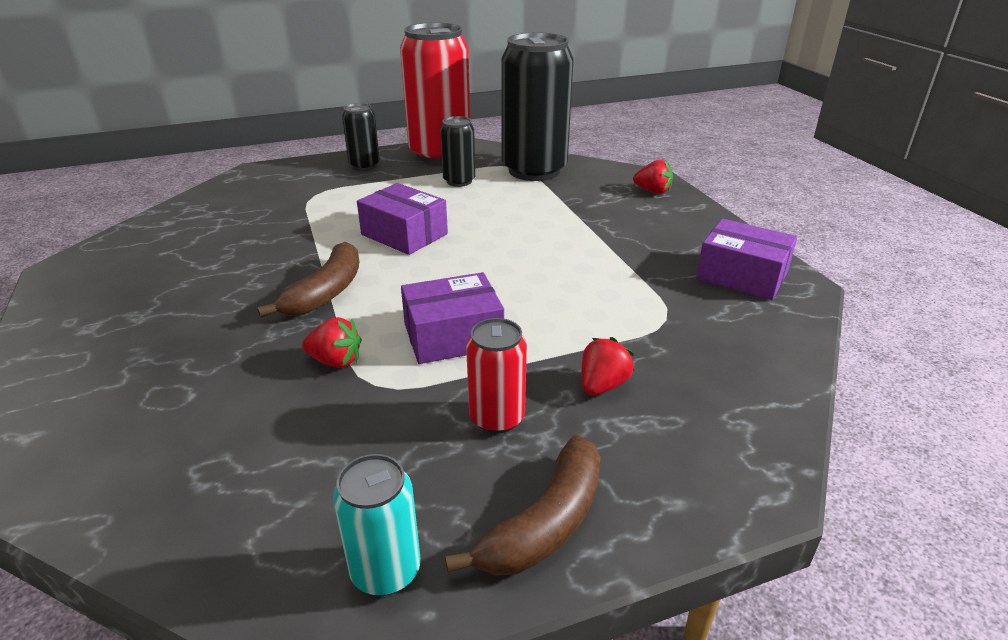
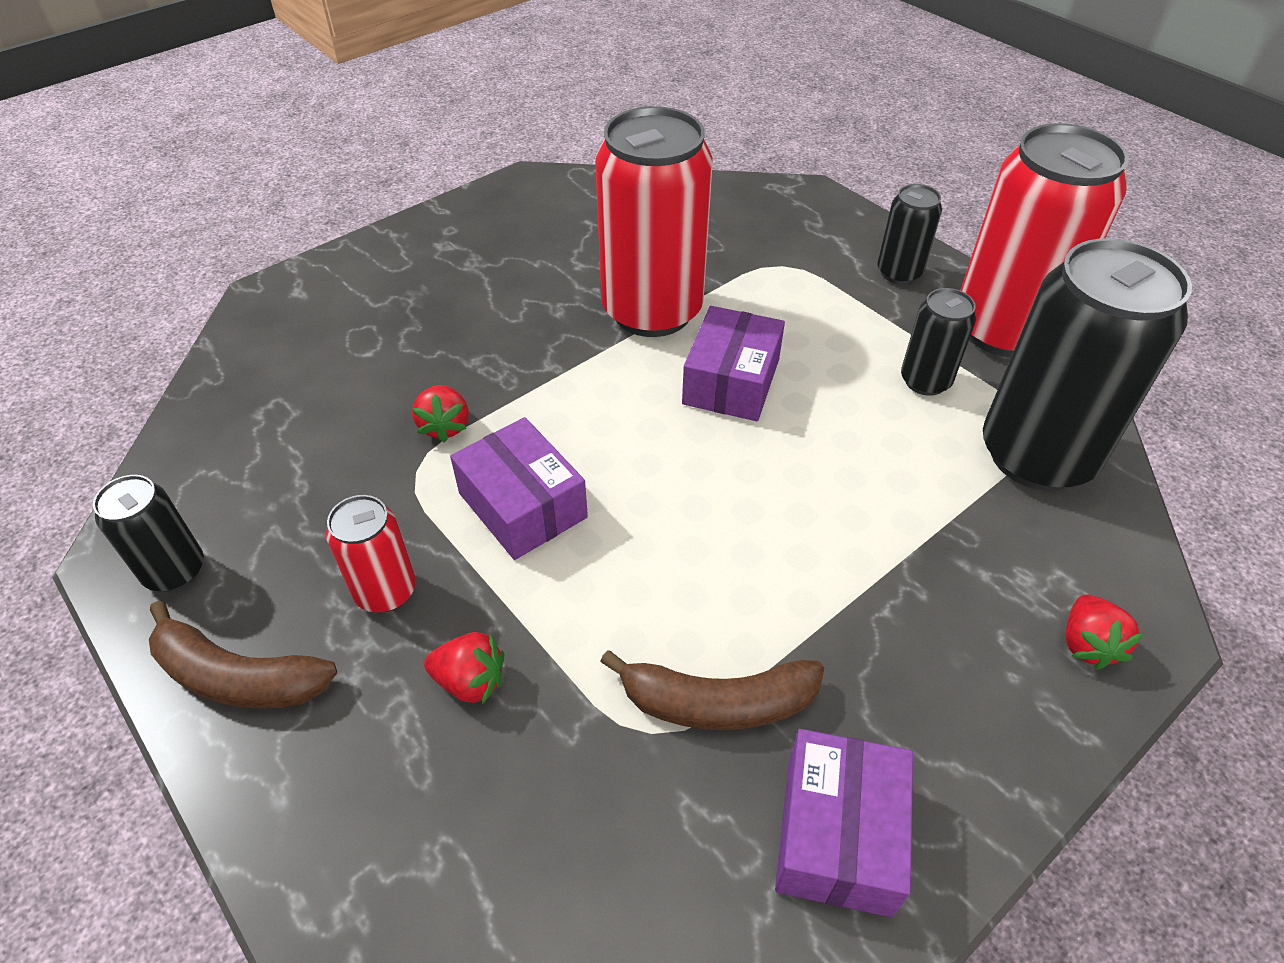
camera: 70 degrees right, 15 degrees up
brown banana [257,242,359,317] -> brown banana moved to [600,650,824,730]
turquoise can [333,454,421,596] -> black can [93,475,204,592]
none -> red can [595,106,713,337]

